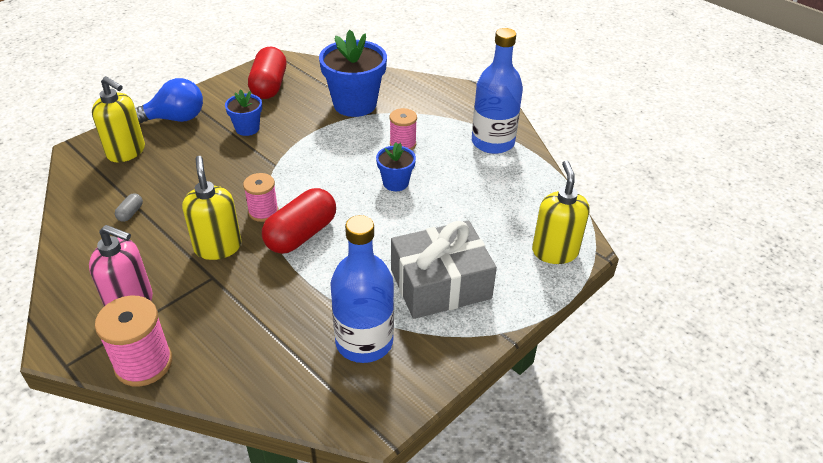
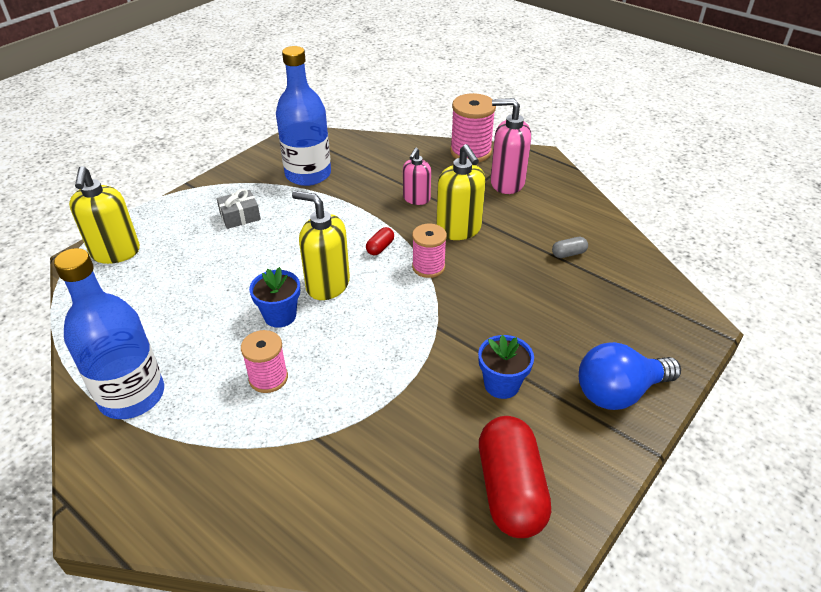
camera: 175 degrees right, 0 degrees up
yellow soap dispenser [92,76,145,162] -> yellow soap dispenser moved to [292,191,350,300]
grey capsule [115,193,143,222] -> grey capsule turned 60 degrees clockwise [552,237,588,258]
red capsule [262,188,336,254] -> red capsule [366,227,394,255], size x0.41
blue flower pot [319,30,387,117] -> none
grey gift [391,220,497,319] -> grey gift [217,189,261,229], size x0.44
none -> pink soap dispenser [403,148,431,205]

